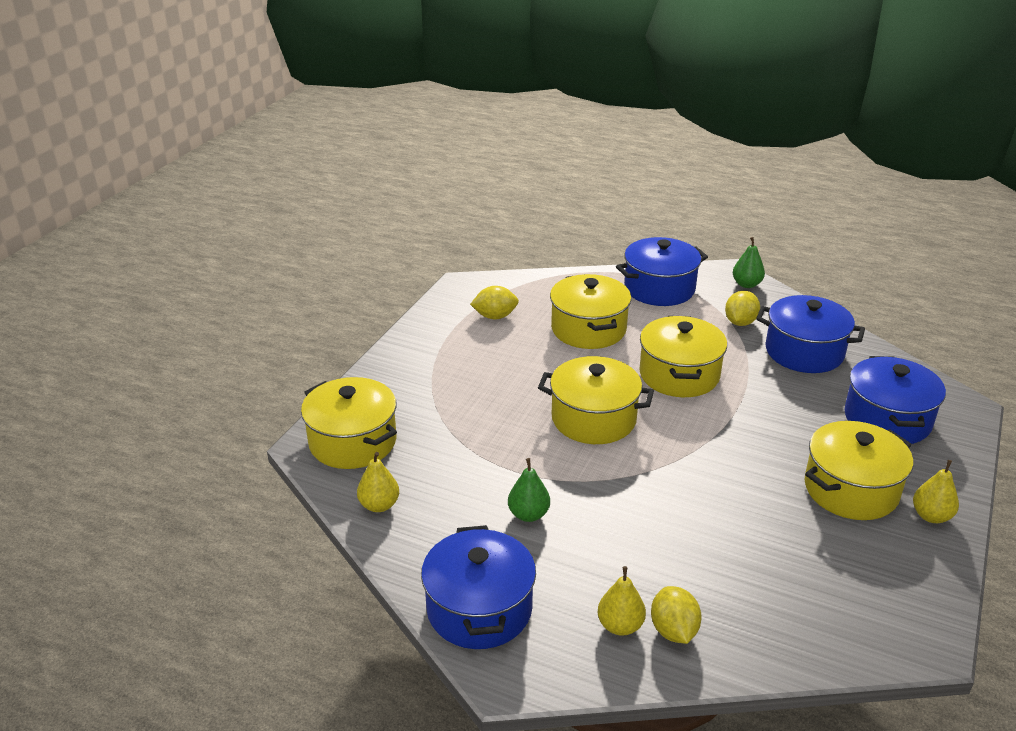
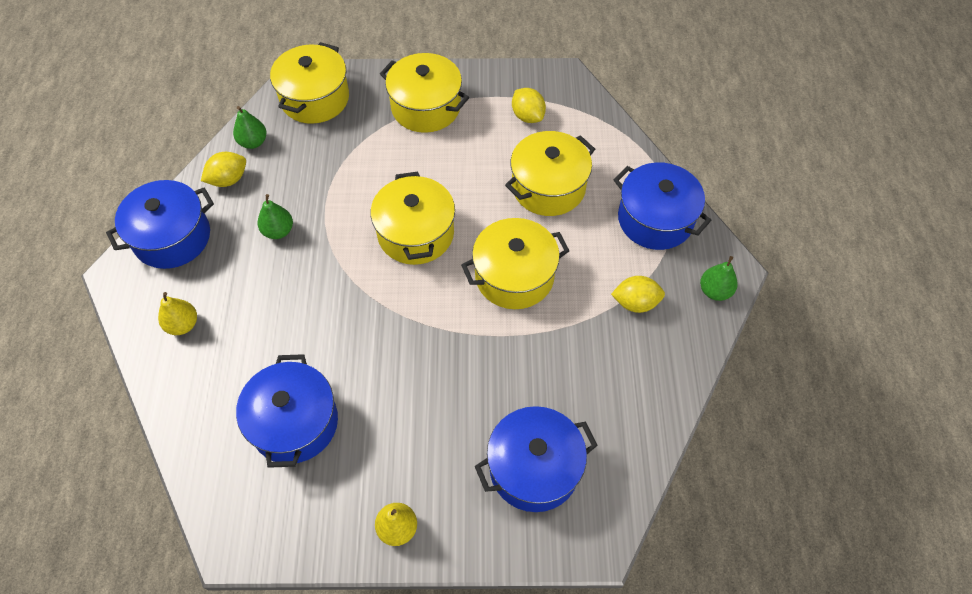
camera: 65 degrees right, 25 degrees up
yellow pear [357,452,399,512] -> green pear [233,106,267,149]
yellow lemon [651,586,702,644] -> yellow lemon moved to [201,152,246,187]
blue pot [756,295,865,373] -> blue pot moved to [236,354,338,468]
yellow pot [804,421,913,520] -> yellow pot moved to [380,53,469,133]

